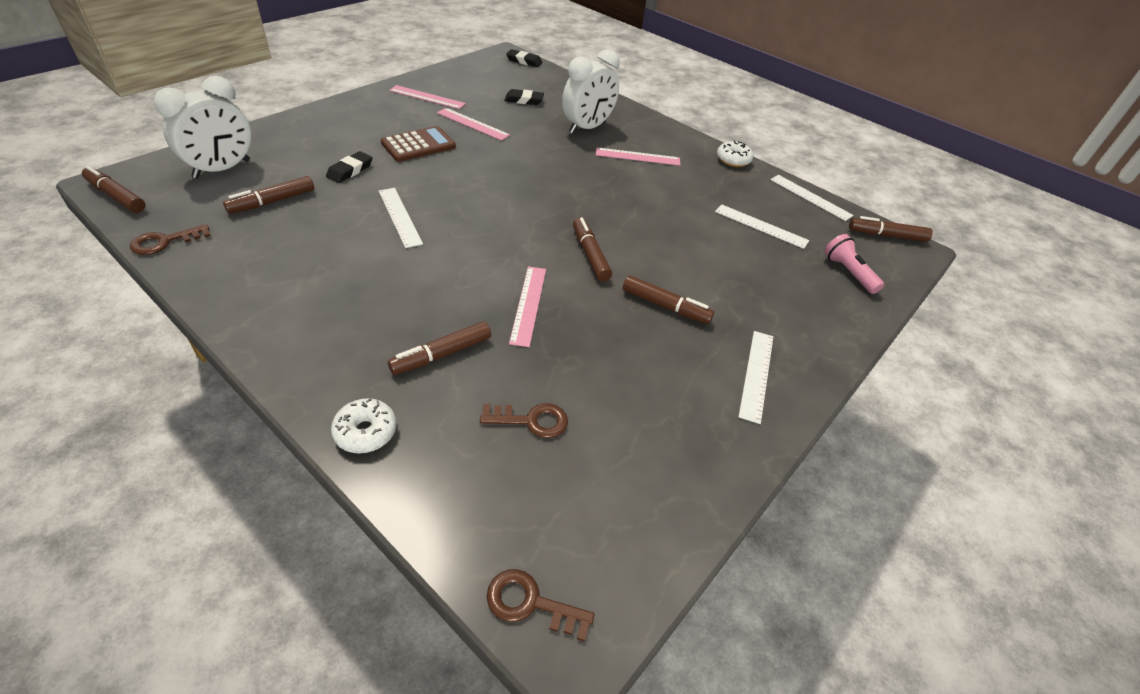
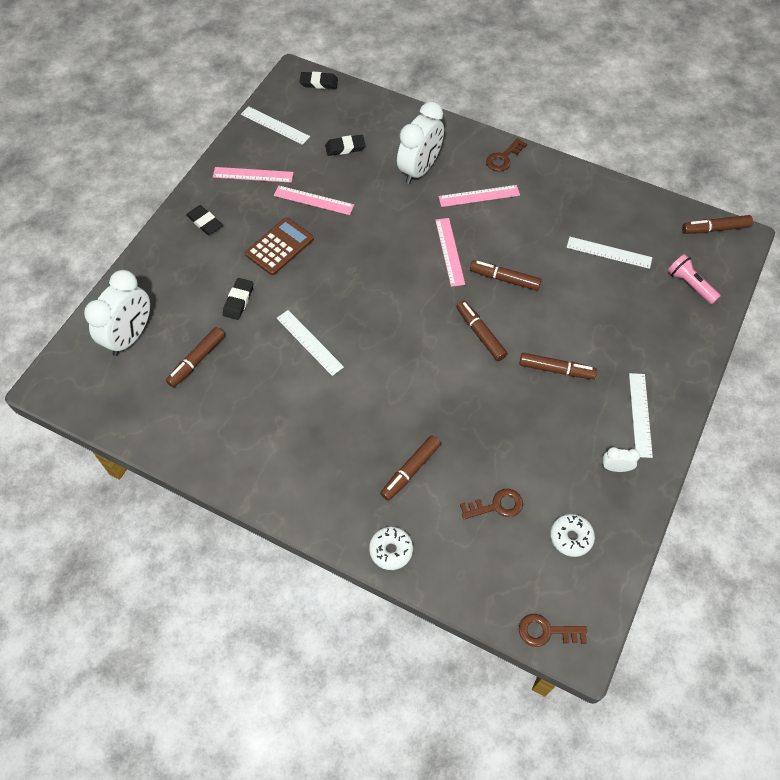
camera: 10 degrees left, 15 degrees up
brown marker [82,166,145,213] -> brown marker moved to [470,261,542,291]
brown key [130,224,211,255] -> brown key moved to [486,138,527,172]
pink ruler [509,267,546,347] -> pink ruler moved to [435,218,465,287]
white donut [717,141,753,167] -> white donut moved to [550,514,595,557]
white ruler [770,175,854,221] -> white ruler moved to [241,106,310,145]
none -> black eraser [186,205,222,235]
none -> white clock [603,447,640,472]

